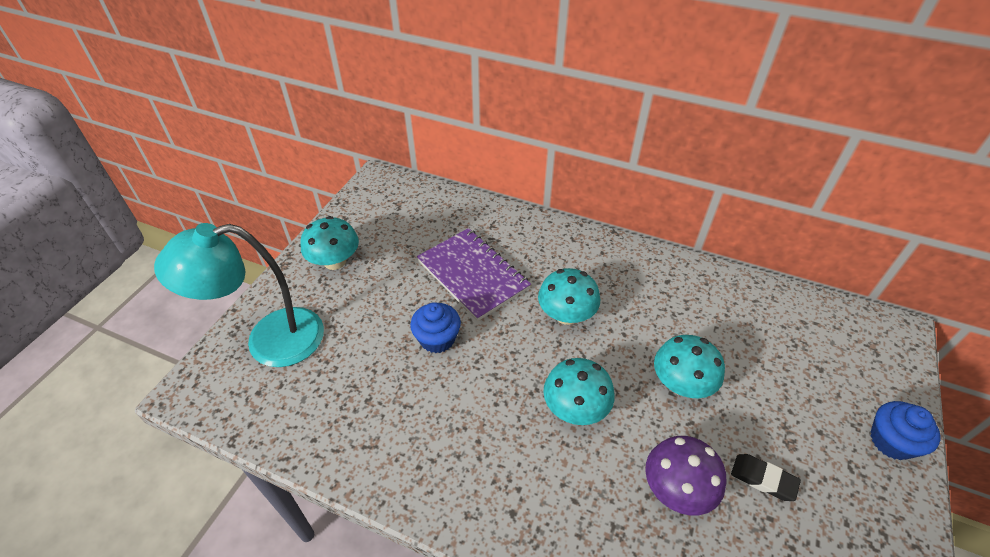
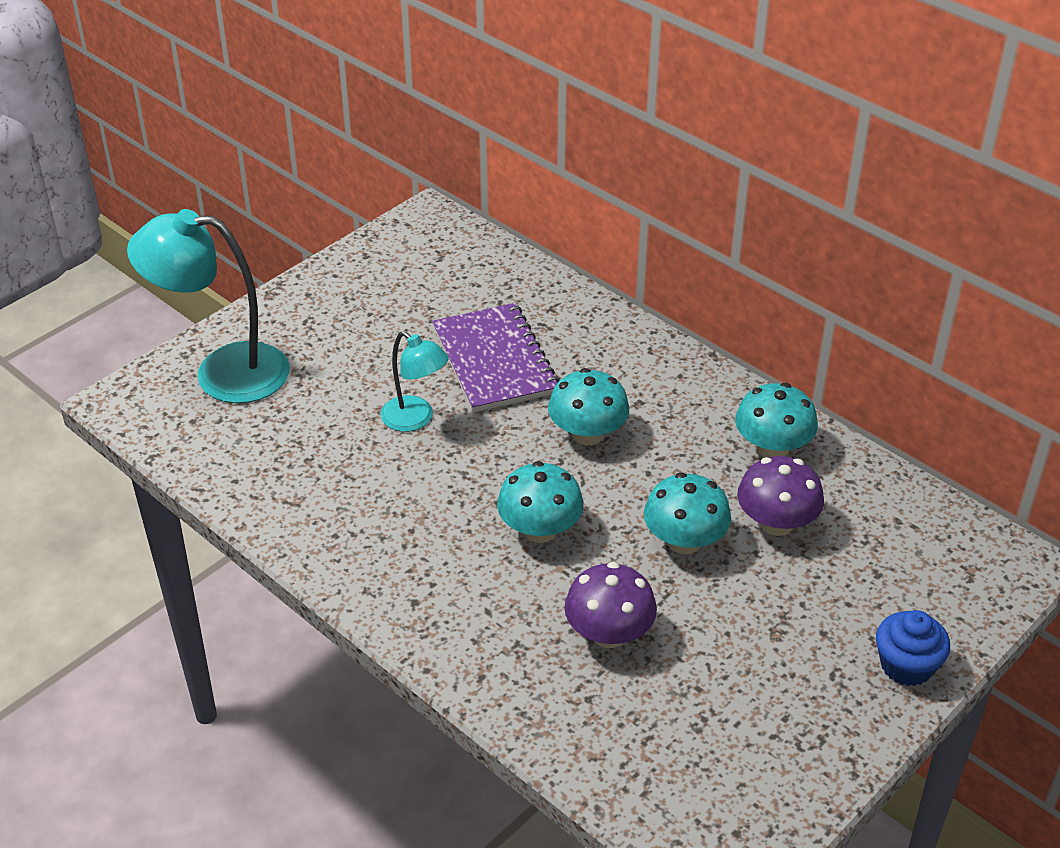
camera: 20 degrees right, 5 degrees down
turquoise mushroom [300,216,359,270] -> turquoise mushroom moved to [735,383,818,457]
blue cupcake [410,302,461,353] -> turquoise lamp [380,331,449,432]
black eraser [731,454,801,501] -> none
none -> purple mushroom [737,456,824,536]

